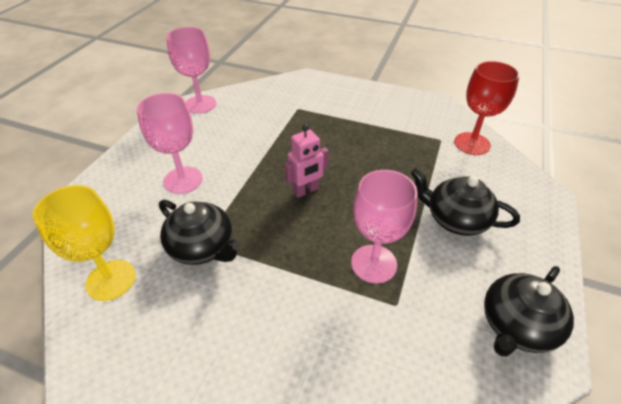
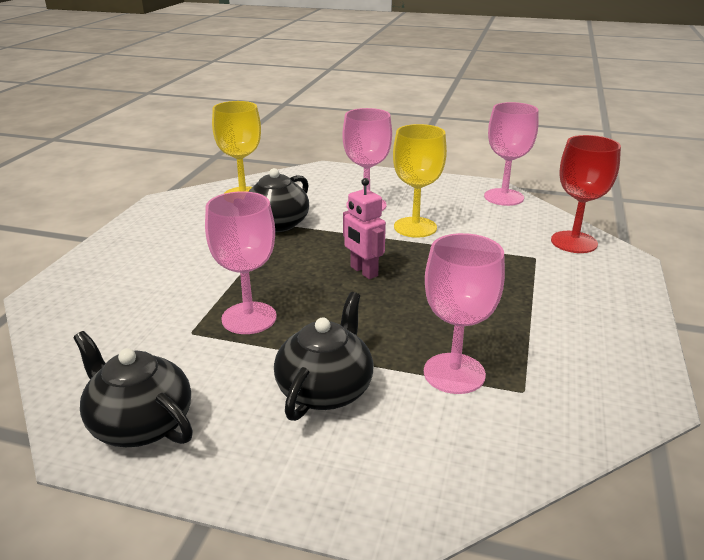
camera: 85 degrees right, 15 degrees down
red goblet [454,61,520,155] -> red goblet moved to [551,135,621,253]
none -> yellow goblet [393,124,447,238]
none -> pink goblet [424,233,505,394]

